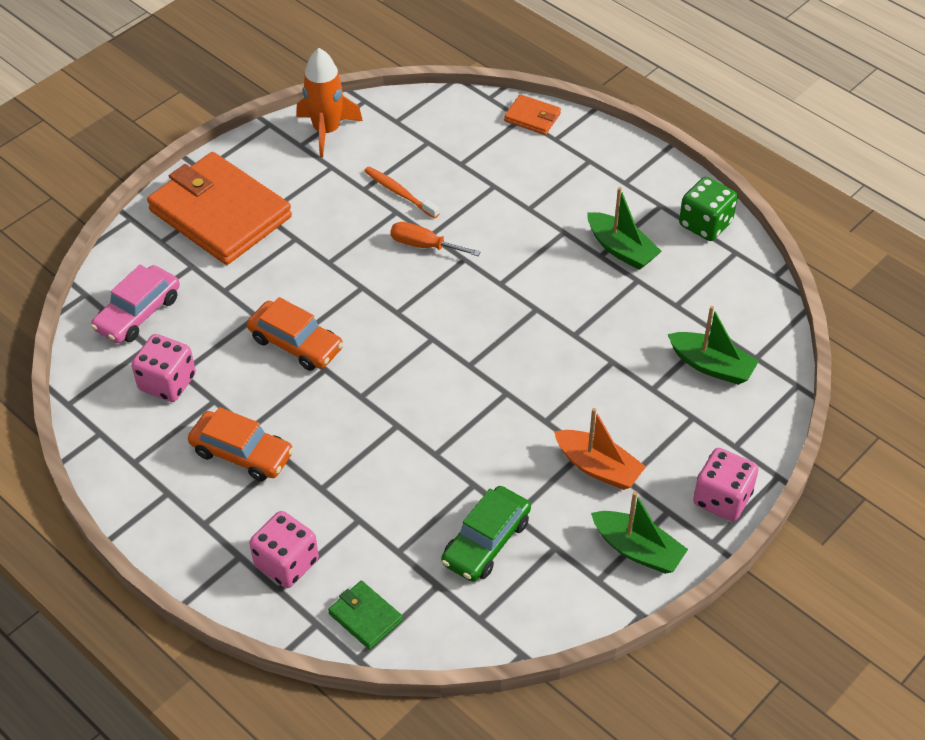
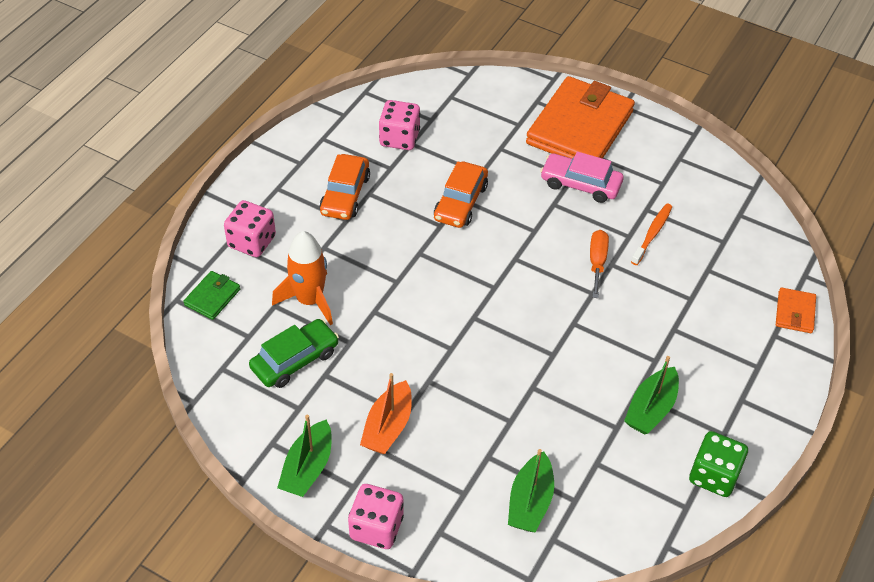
camera: 75 degrees right, 0 degrees up
pink car [91,265,180,343] -> pink car moved to [540,152,623,203]
orange rocket [296,48,363,158] -> orange rocket moved to [272,231,333,325]
green car [441,486,531,582] -> green car turned 120 degrees clockwise [249,319,339,388]

